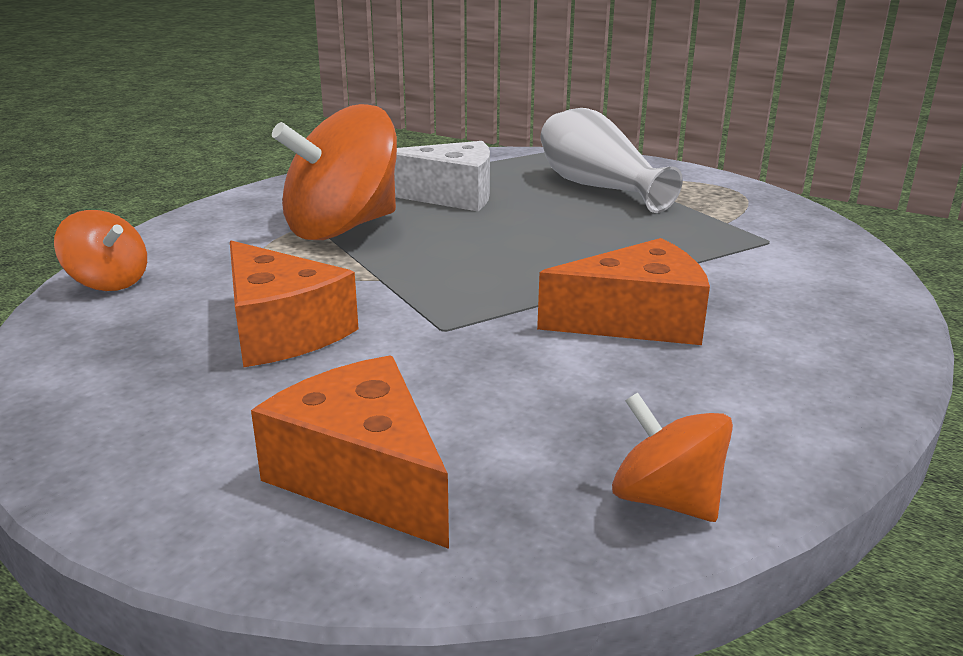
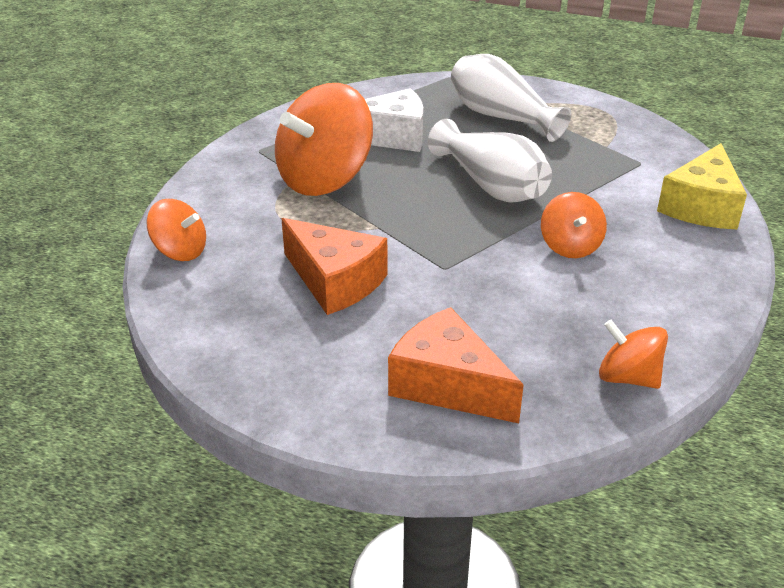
camera: 10 degrees left, 10 degrees up
orange cheese [537,238,710,345] -> orange spinning top [541,192,607,258]
none -> white vase [428,119,552,203]
none -> yellow cheese [657,143,747,229]

